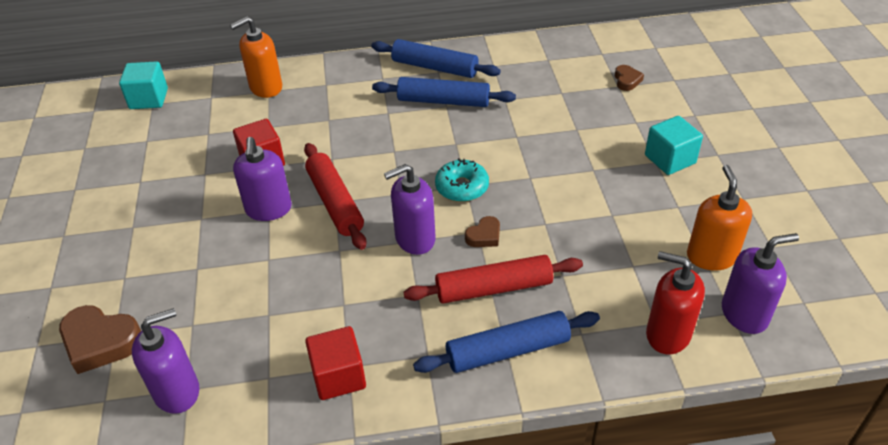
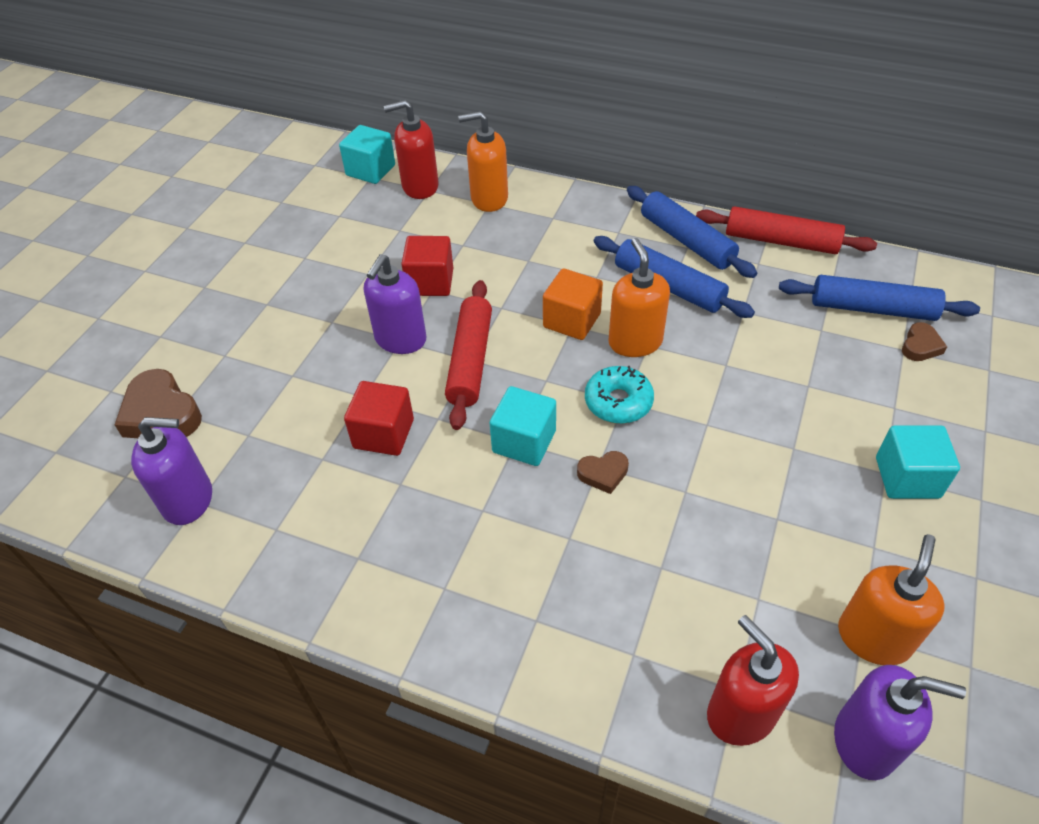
camera: 30 degrees right, 5 degrees up
red cube [305,326,366,400] -> red cube moved to [344,381,414,456]
purple soap dispenser [384,164,436,255] -> turquoise cube [490,386,556,466]
red rolling pin [404,255,583,304] -> red rolling pin moved to [696,206,877,254]
blue rolling pin [413,311,600,373] -> blue rolling pin moved to [779,275,980,321]
none -> red soap dispenser [384,100,439,199]
none -> orange cube [543,268,603,340]
none -> orange soap dispenser [608,238,670,357]

